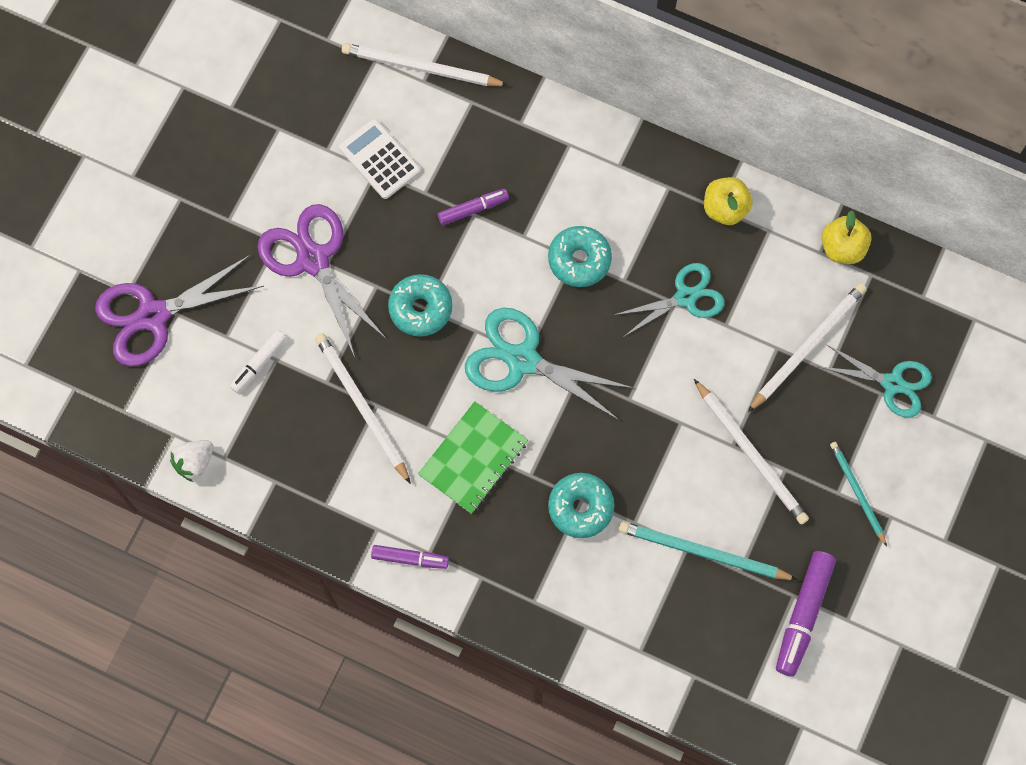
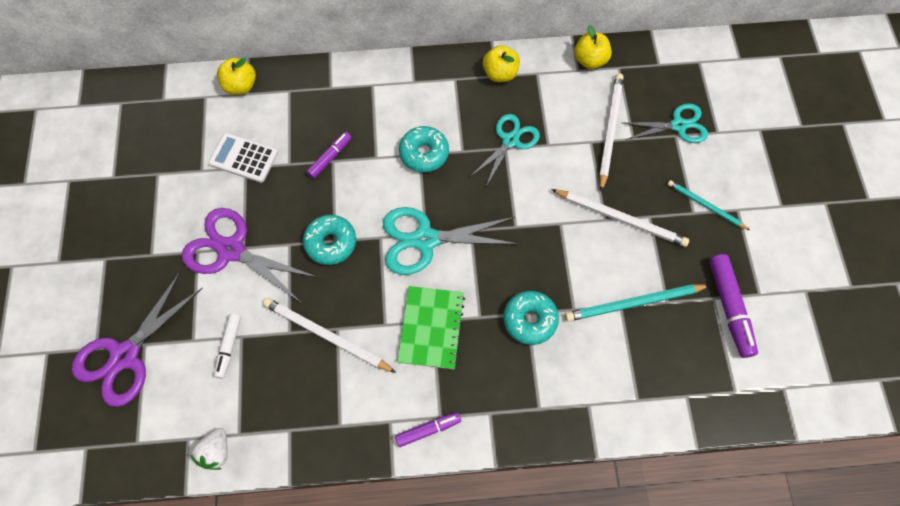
camera: 30 degrees left, 5 degrees down
white pencil [342,43,509,86] -> yellow apple [217,58,256,95]

